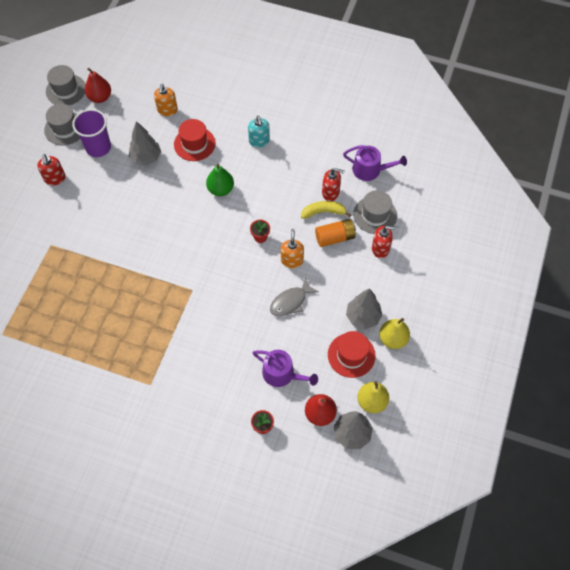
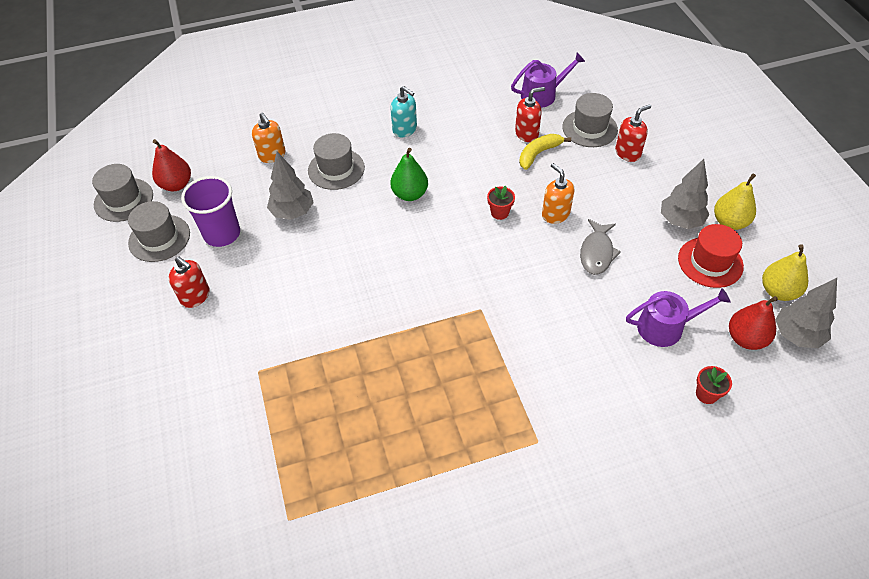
camera: 35 degrees left, 10 degrees down
red hat [174,119,216,161] -> grey hat [308,133,365,190]
orange battery [315,219,356,247] -> none

